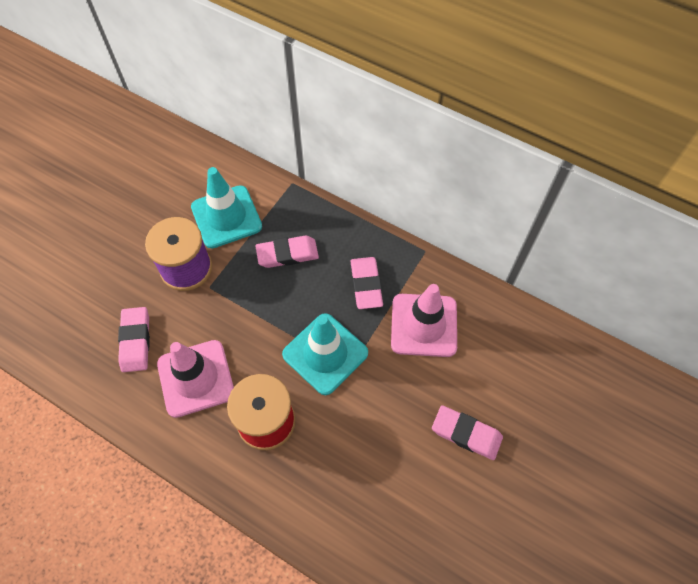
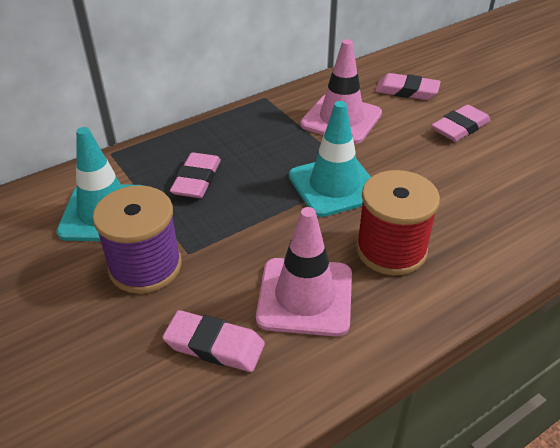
camera: 65 degrees left, 20 degrees down
pink eraser [350,257,383,309] -> pink eraser moved to [375,73,441,100]

